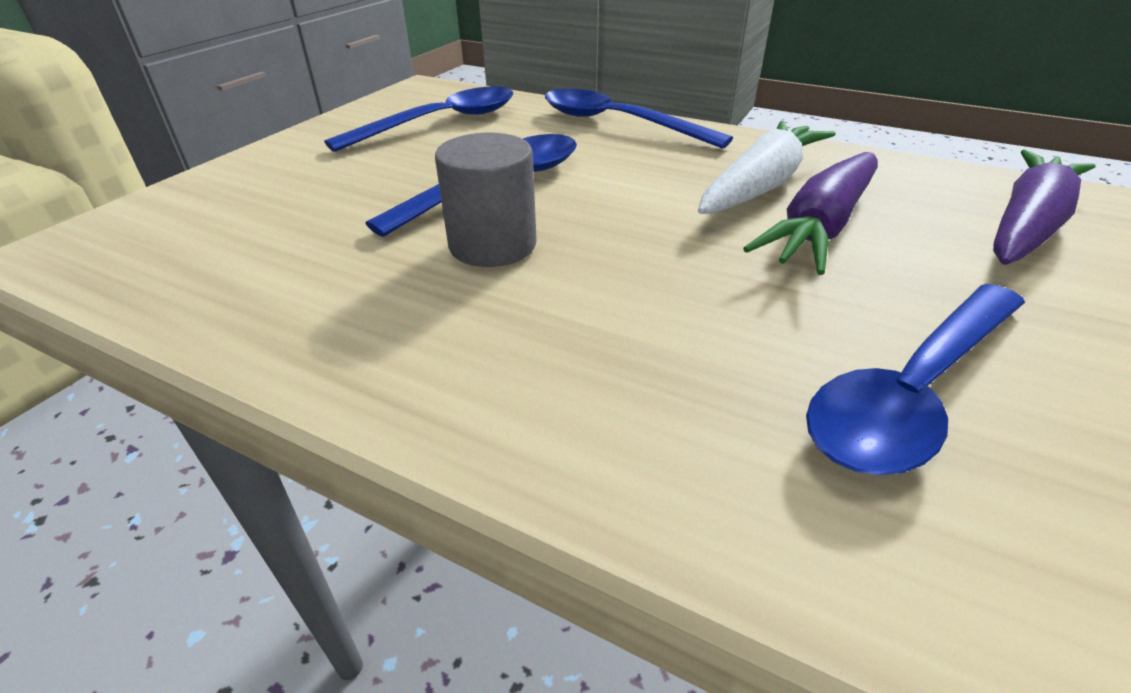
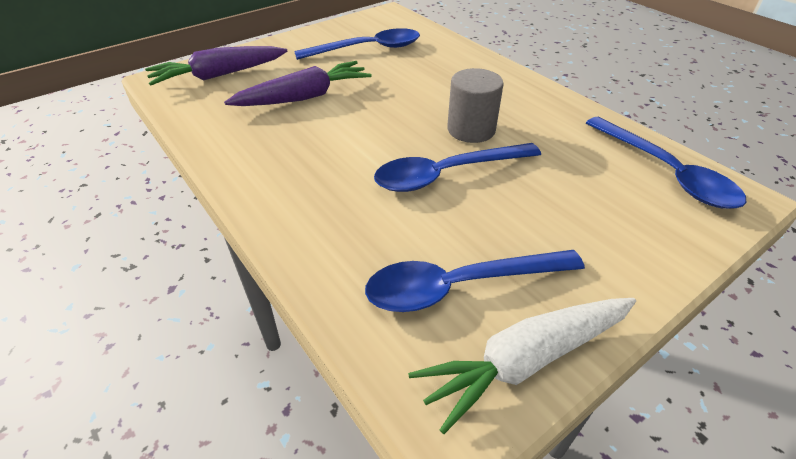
camera: 155 degrees left, 5 degrees up
blue spoon [545,89,733,149] -> blue spoon moved to [586,117,746,209]
white carrot [698,121,836,214] -> white carrot moved to [408,298,636,434]

